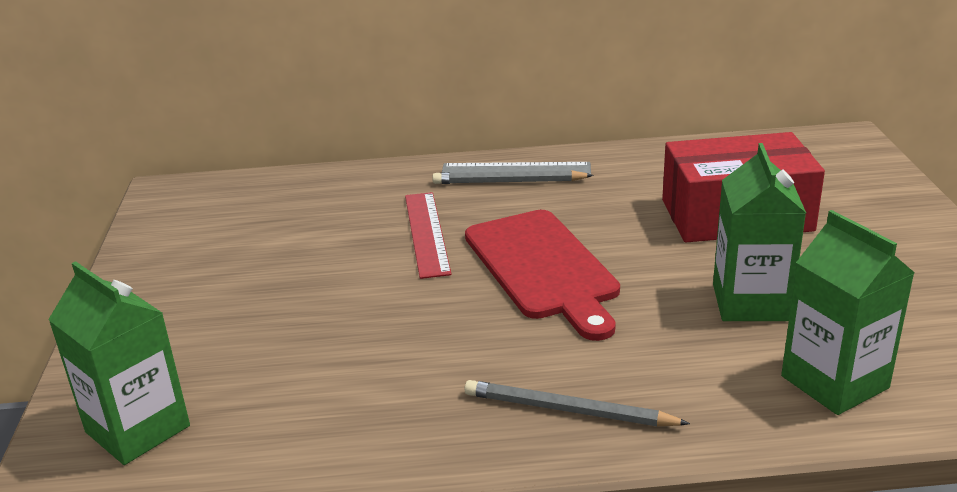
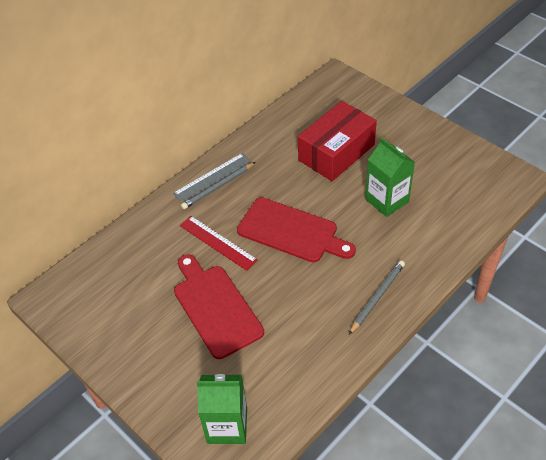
camera: 40 degrees left, 20 degrees up
grey pencil [465,380,690,426] -> grey pencil turned 150 degrees clockwise [349,260,405,335]
green carton [781,210,915,415] -> none
none -> red cutting board [174,254,264,359]

